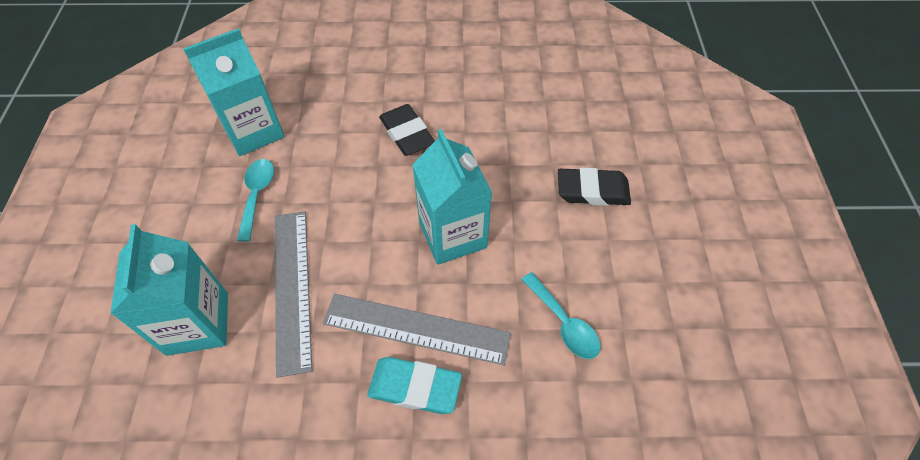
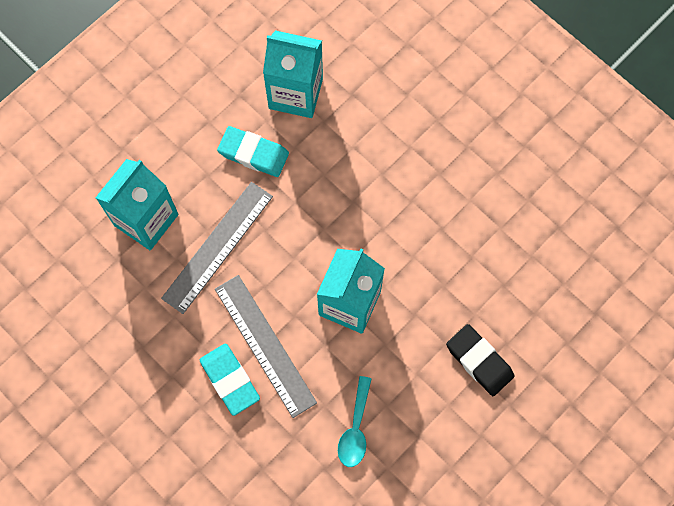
camera: 45 degrees right, 15 degrees up
turquoise spoon [237,159,274,242] -> turquoise eraser [217,126,289,177]
black eraser [379,104,435,156] -> none

